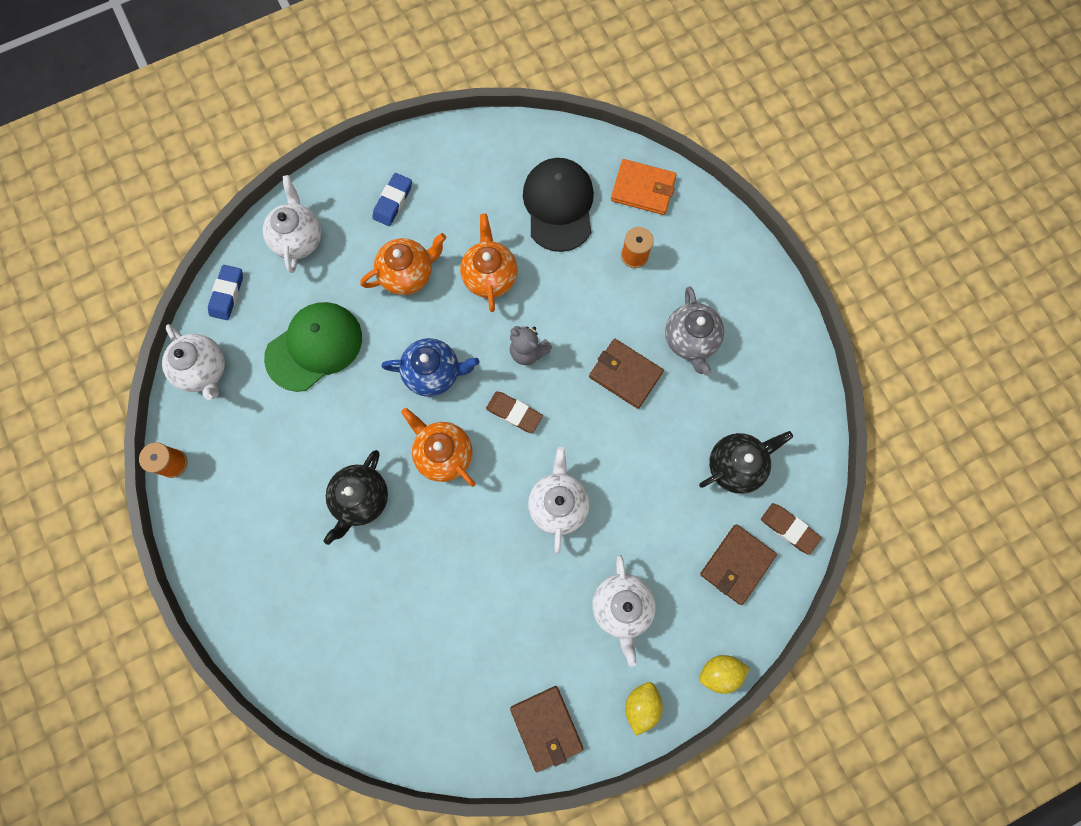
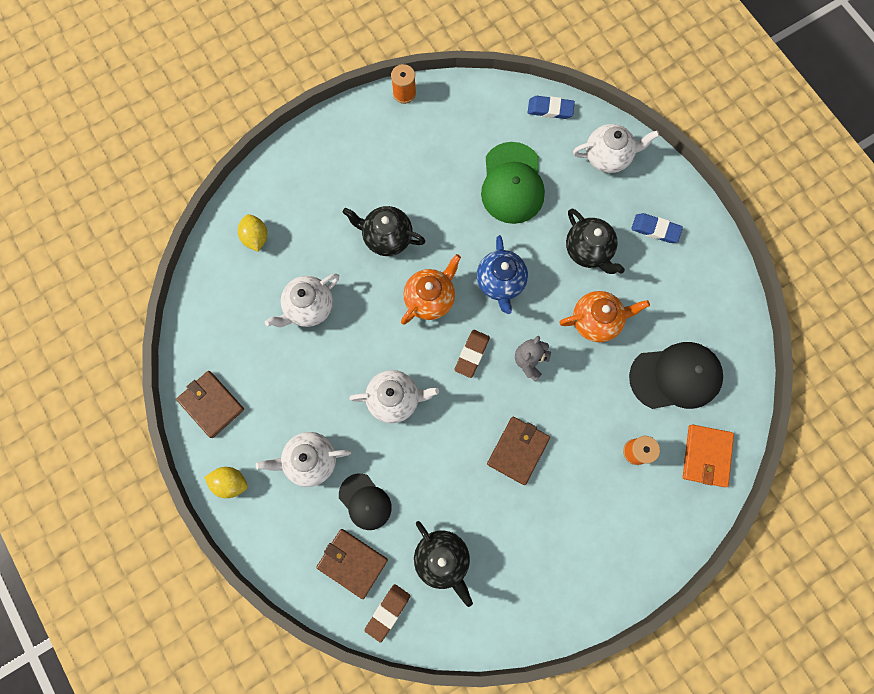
camera: 85 degrees right, 0 degrees up
white teapot [162,324,225,400] -> white teapot moved to [265,274,339,327]
green cap [264,302,362,392] -> green cap turned 45 degrees clockwise [481,142,545,224]
orange teapot [360,233,446,295] -> black teapot [566,209,625,274]
brown wallet [510,686,583,772] -> brown wallet turned 75 degrees clockwise [176,371,244,438]
grey teapot [665,287,724,376] -> none
yellow lemon [699,655,750,694] -> yellow lemon moved to [238,214,267,252]
none -> black cap [339,474,392,530]

